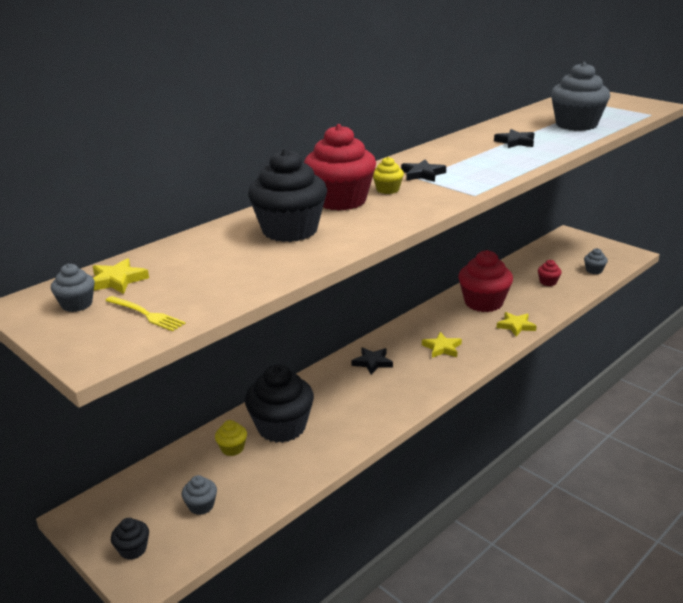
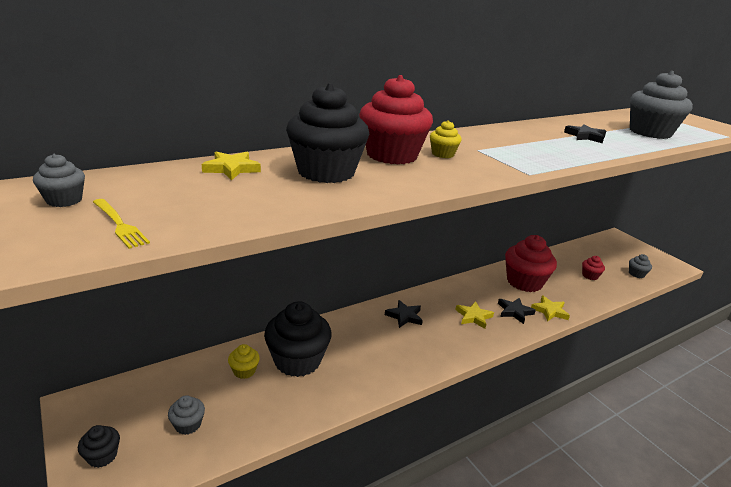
camera: 10 degrees right, 0 degrees up
yellow star [92,258,149,294] -> yellow star moved to [202,152,261,180]
black star [401,160,446,182] -> black star moved to [498,298,536,324]

